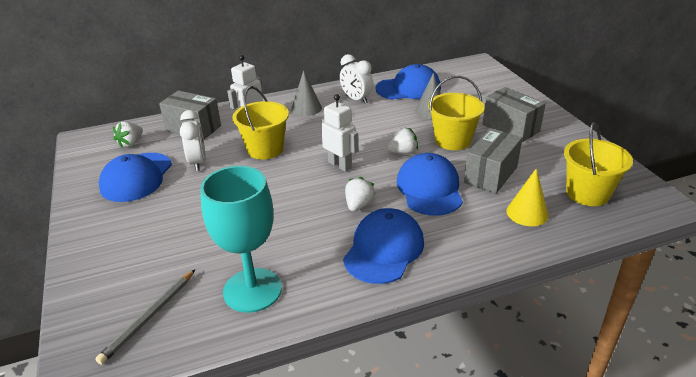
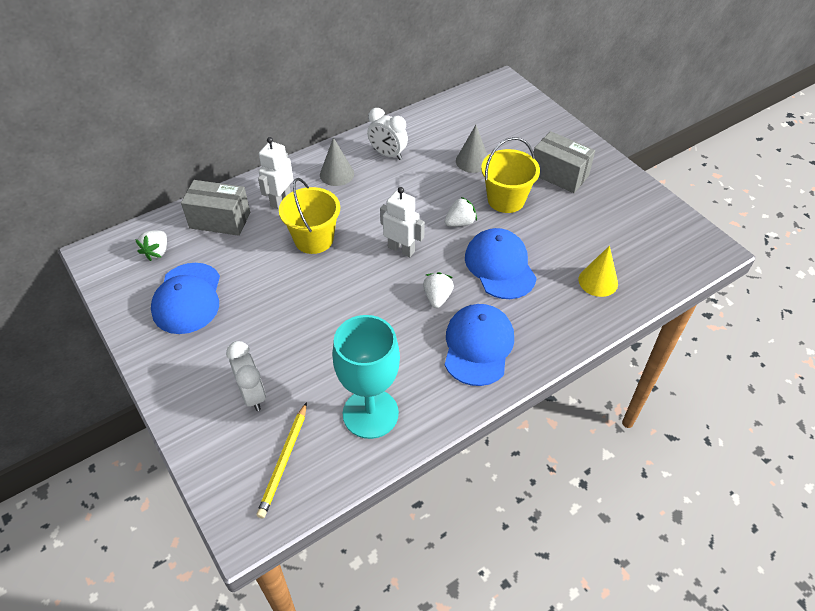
camera: 15 degrees left, 15 degrees up
grey pencil [95,270,195,365] -> yellow pencil [256,402,307,518]
white clock [180,110,205,171] -> white clock moved to [226,341,266,411]
blue cap [375,64,441,100] -> none
grey box [464,128,522,194] -> none
yellow bucket [564,122,633,206] -> none

